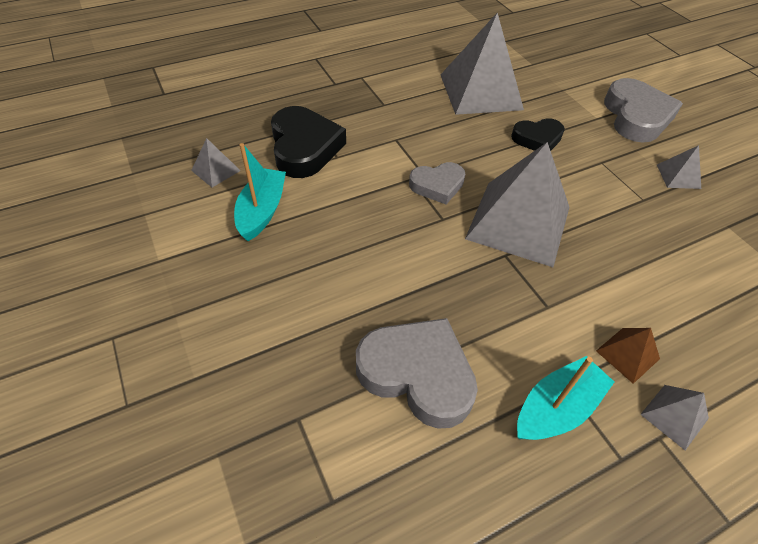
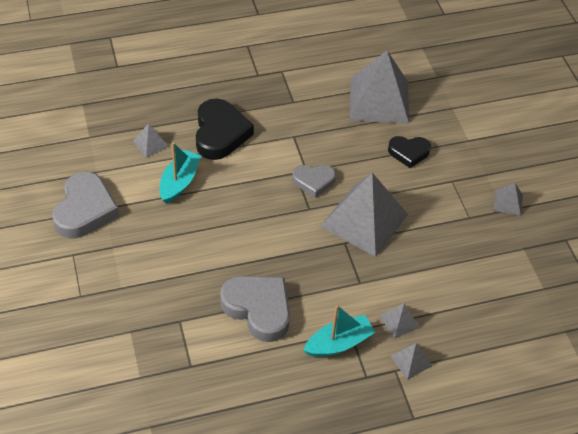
camera: 10 degrees right, 0 degrees up
brown pyramid [596,328,660,384] -> grey pyramid [380,303,420,339]
grey heart [604,78,683,143] -> grey heart moved to [52,172,119,238]

